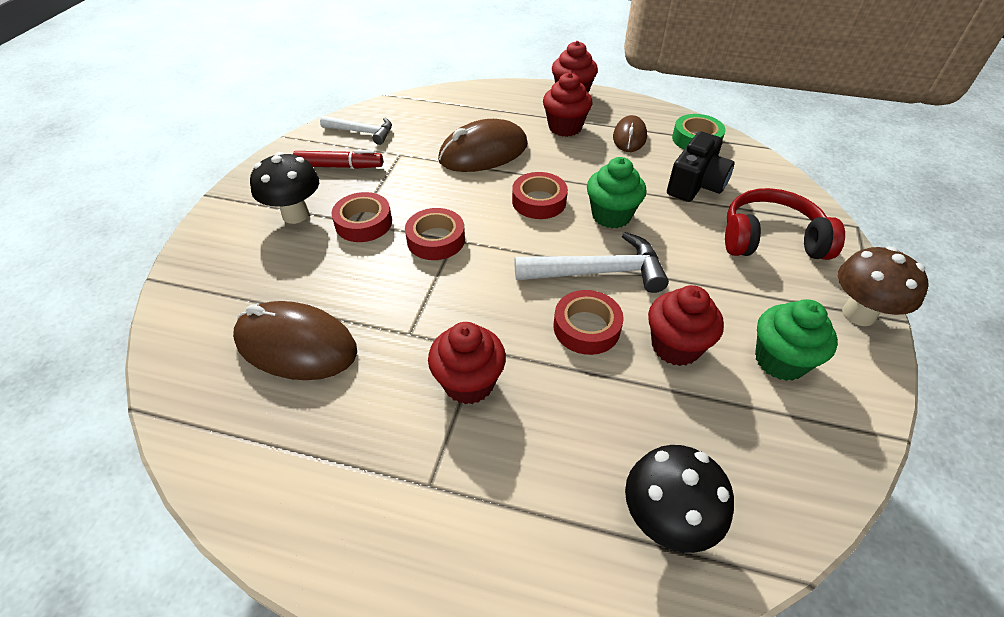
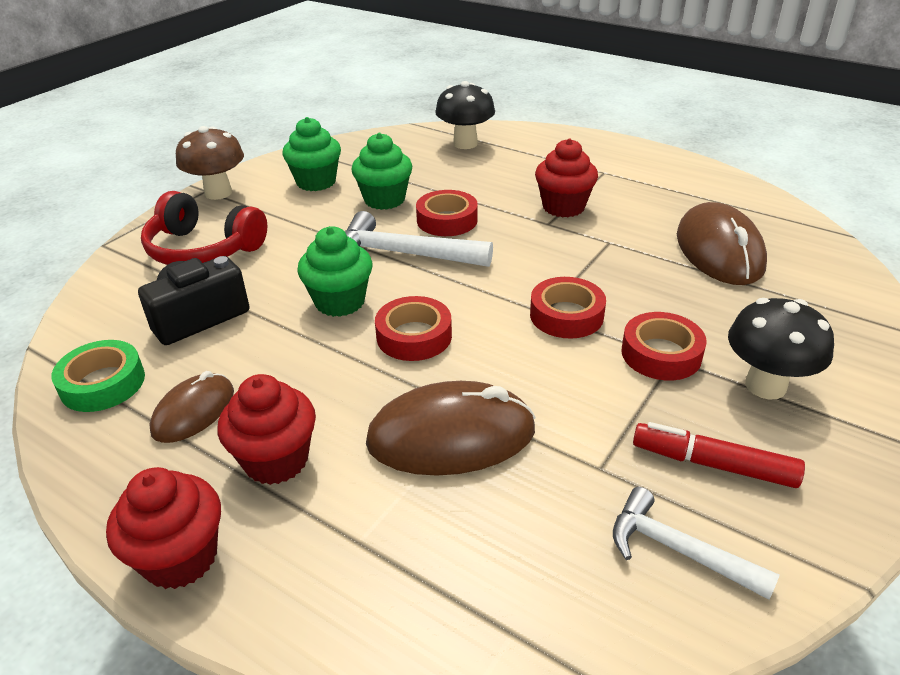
camera: 160 degrees left, 10 degrees down
brown mouse [233,301,357,380] -> brown mouse turned 45 degrees clockwise [677,202,767,285]
red cupcake [648,285,724,366] -> green cupcake [351,133,412,210]

